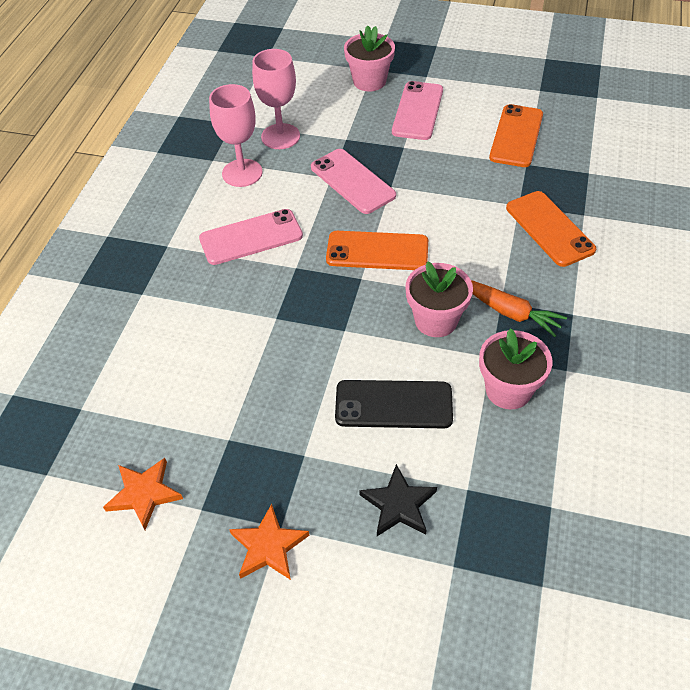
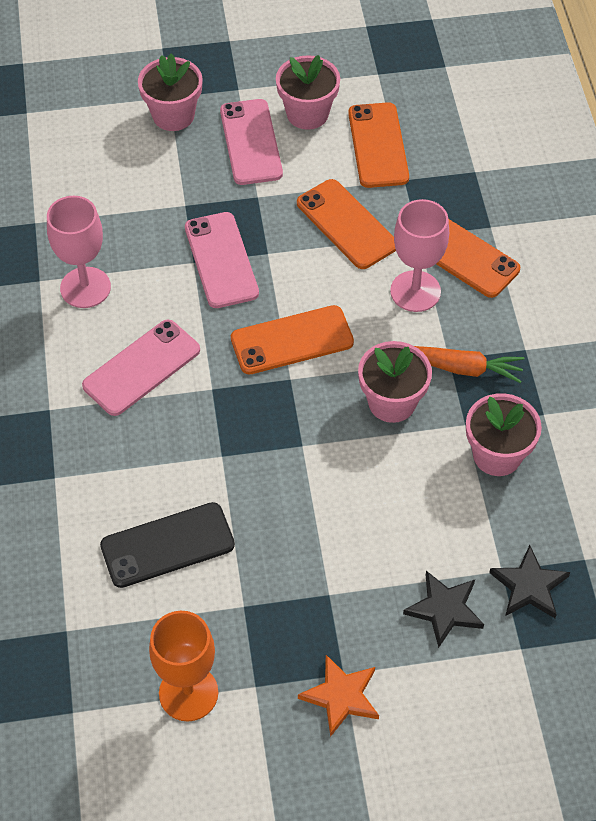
camera: 25 degrees left, 5 degrees up
orange star [103,458,183,530] -> orange goblet [149,611,218,721]
pink goblet [252,49,300,149] -> pink goblet moved to [390,199,449,312]
pink phone [311,149,396,214] -> pink phone turned 45 degrees clockwise [185,212,259,308]
black phone [335,380,453,428] -> black phone moved to [100,502,235,588]
none -> pink flower pot [276,55,340,130]
none -> orange phone [297,179,396,269]
none -> black star [489,545,570,618]

